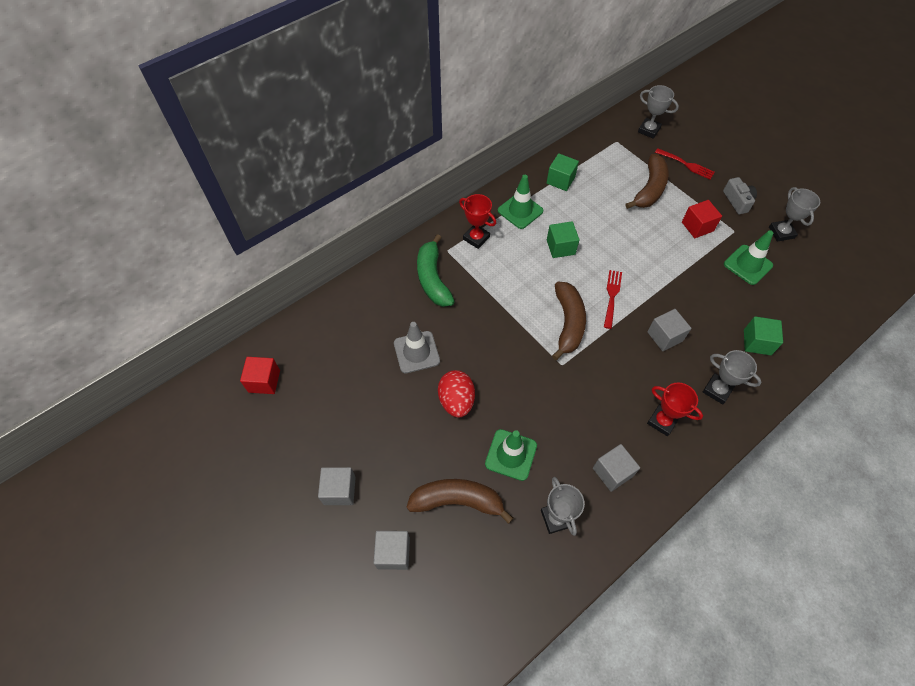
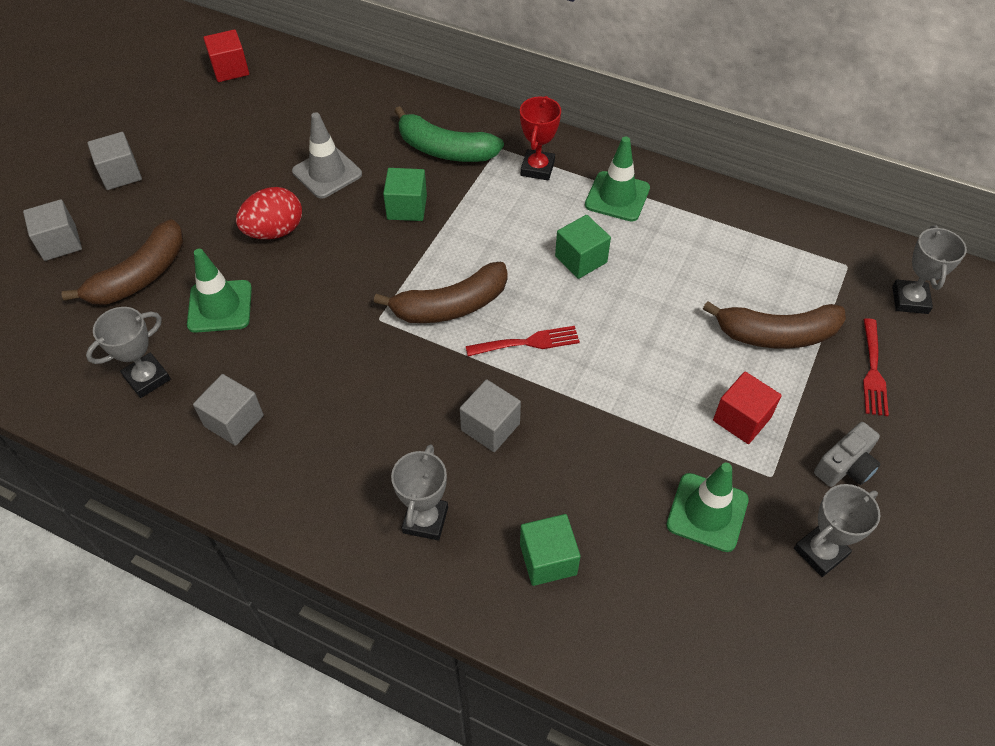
camera: 65 degrees right, 5 degrees down
brown banana [407,479,513,524] -> brown banana turned 60 degrees clockwise [62,219,183,305]
green banana [417,234,455,307] -> green banana turned 120 degrees counterclockwise [394,106,504,162]
green cube [547,153,579,191] -> green cube moved to [383,168,427,221]
red trophy [647,382,703,436] -> none

